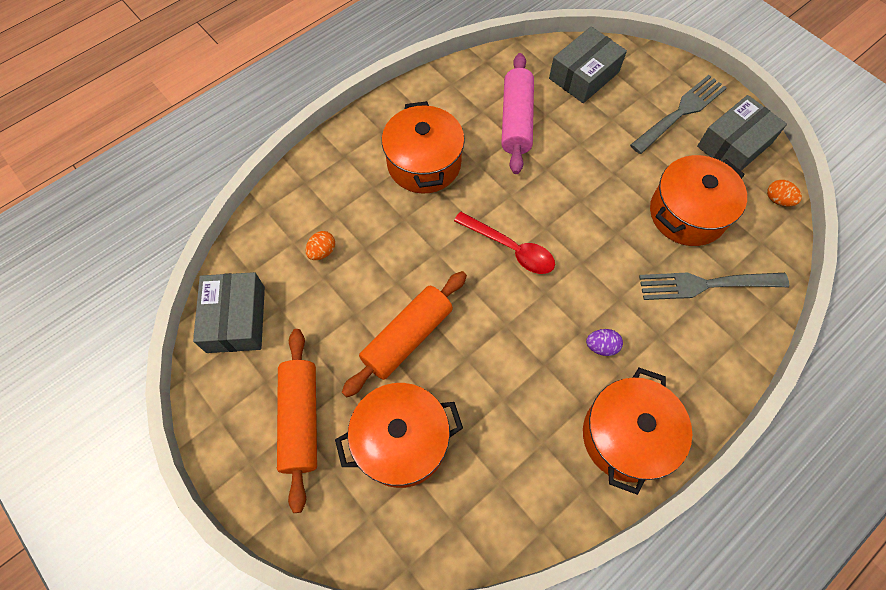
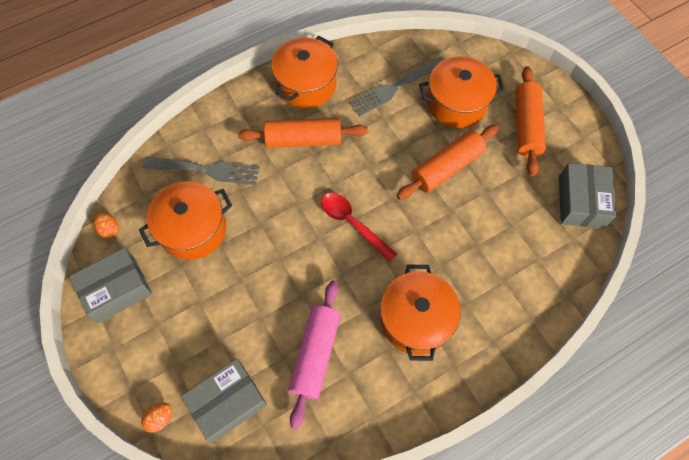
camera: 170 degrees left, 0 degrees up
orange egg [306,231,335,260] -> orange egg moved to [141,402,172,433]
purple egg [586,329,623,356] -> orange rolling pin [238,118,368,148]
grey fork [630,75,727,154] -> grey fork moved to [349,57,444,116]

